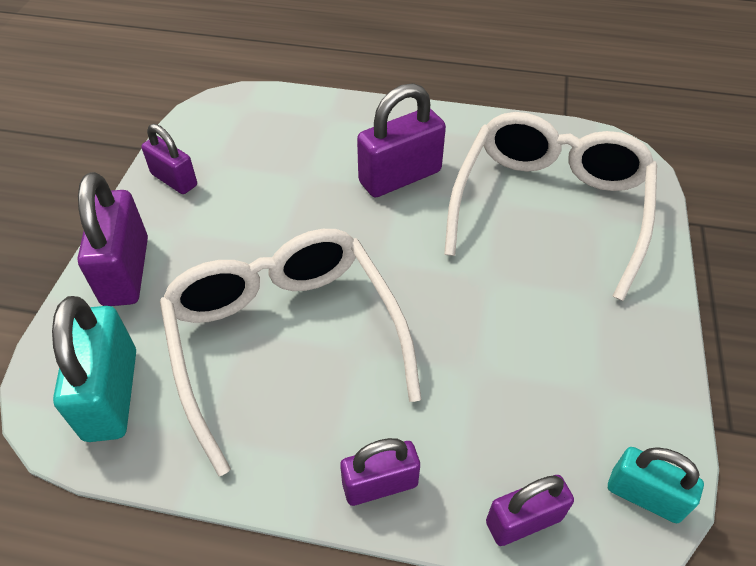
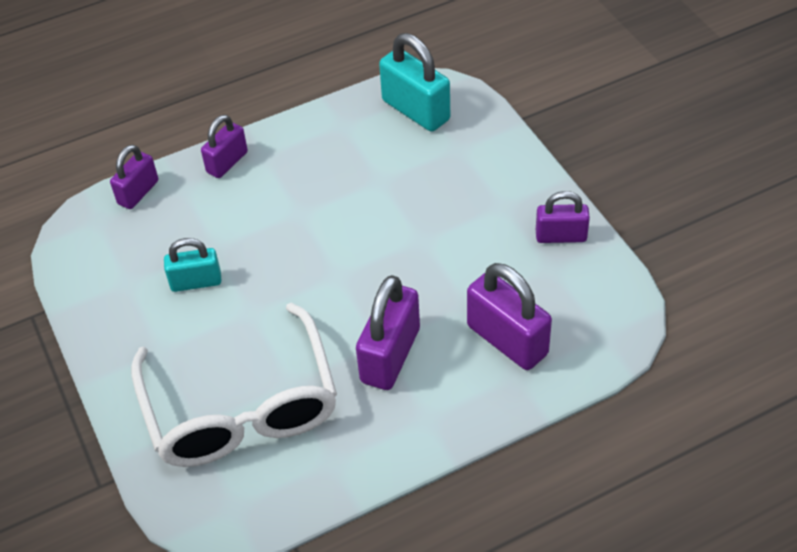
camera: 145 degrees right, 0 degrees up
purple padlock [78,172,148,306] -> purple padlock moved to [467,263,552,370]
white glasses [160,229,421,476] -> none
turquoise padlock [608,447,704,523] -> turquoise padlock moved to [164,238,221,292]

